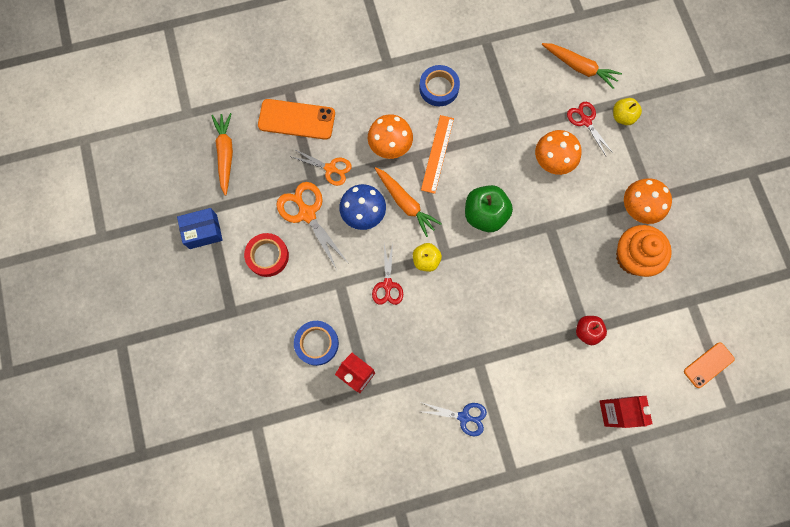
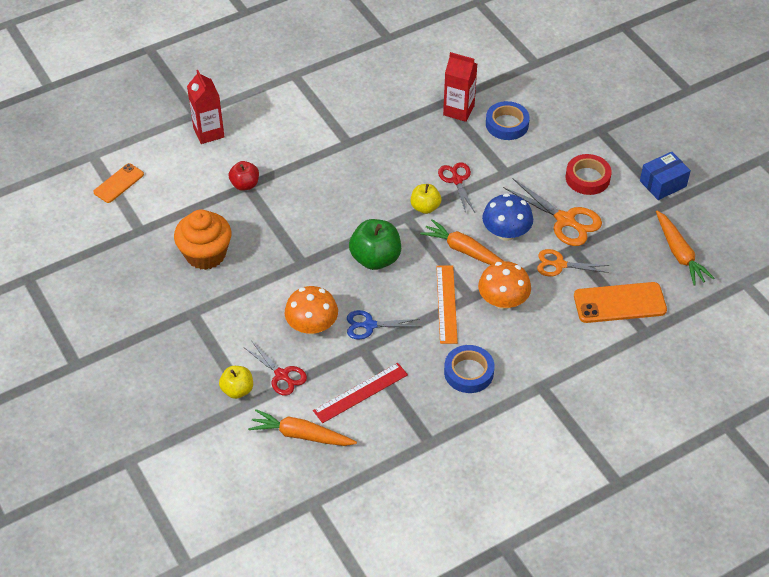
camera: 165 degrees right, 25 degrees down
blue scissors [418,402,487,436] -> blue scissors moved to [347,310,421,340]
orange mushroom [624,178,672,224] -> none
none -> red ruler [313,363,408,423]

